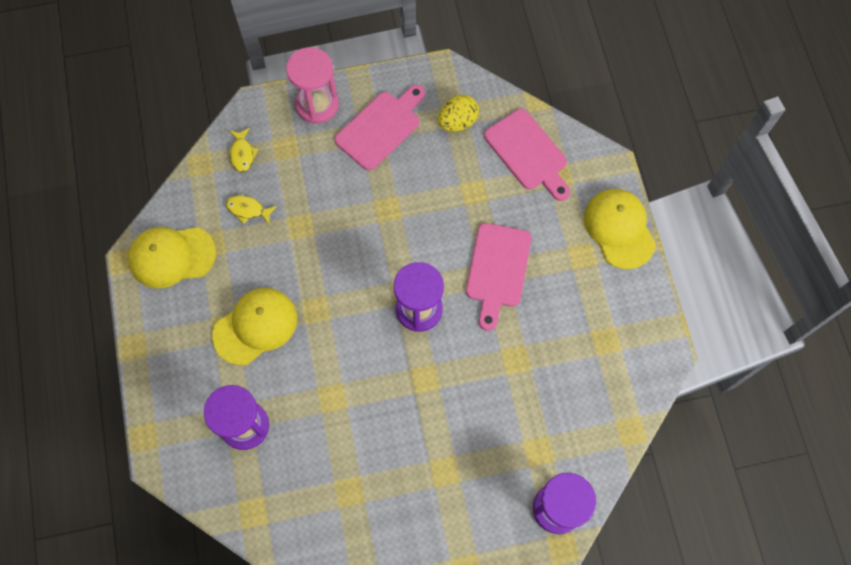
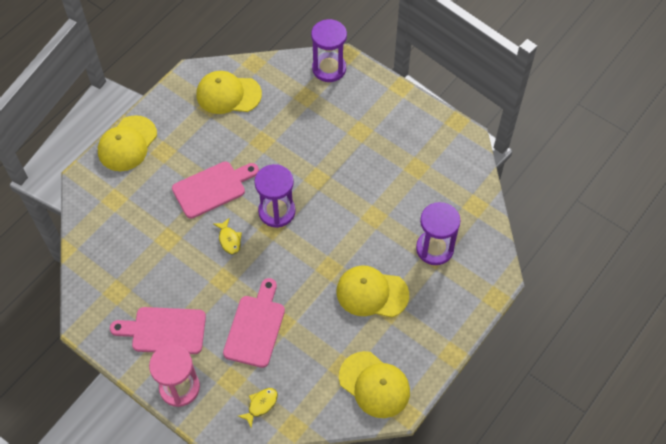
camera: 130 degrees left, 10 degrees down
yellow fish [226,195,277,225] -> yellow fish moved to [214,218,242,255]
yellow egg [438,95,479,132] -> none
pink cutting board [484,109,570,201] -> pink cutting board moved to [223,278,285,368]
none -> yellow cap [197,71,262,114]

